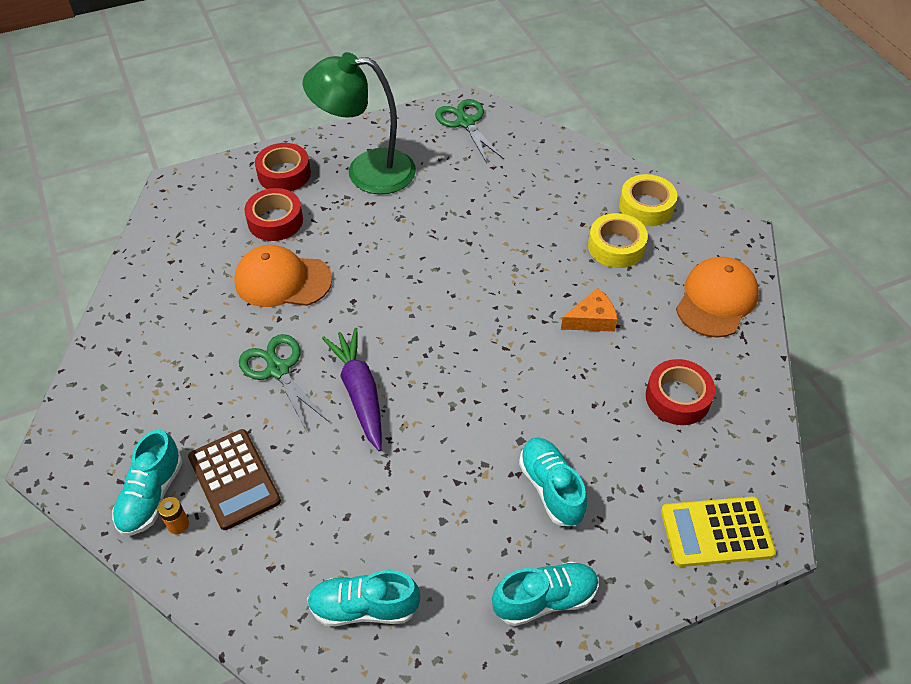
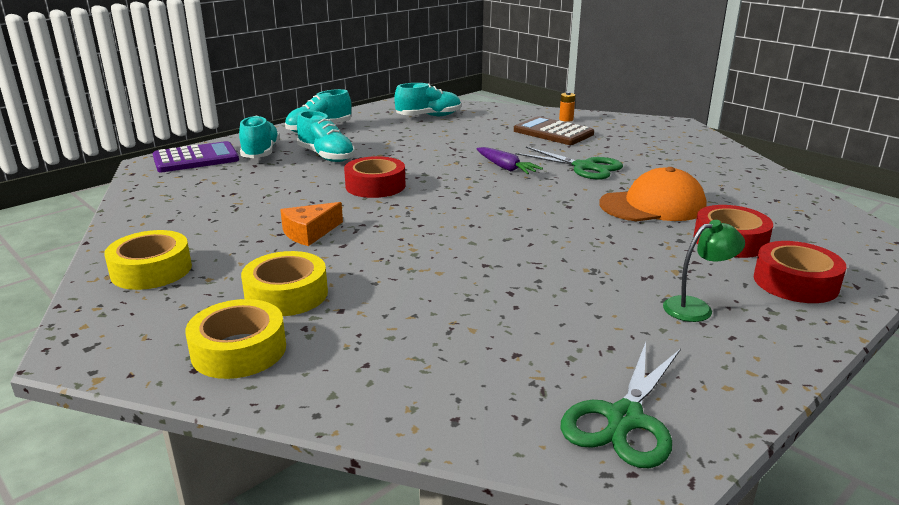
camera: 160 degrees right, 25 degrees down
turquoise shoe [112,430,183,536] -> turquoise shoe moved to [239,116,280,158]
green lamp [303,52,416,194] -> green lamp [663,220,745,322], size x0.44
purple carrot [322,328,382,451] -> purple carrot [477,147,543,174], size x0.65
green scissors [435,99,504,163] -> green scissors turned 75 degrees clockwise [561,342,681,468]
red tape [646,359,715,425] -> red tape moved to [344,156,406,198]
yellow calculator [661,497,776,567] -> purple calculator [153,141,239,172]
orange cap [676,257,759,338] -> yellow tape [104,230,192,290]

